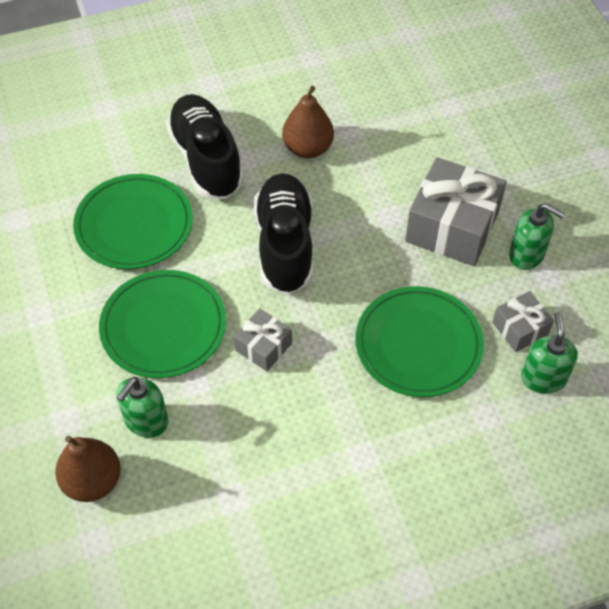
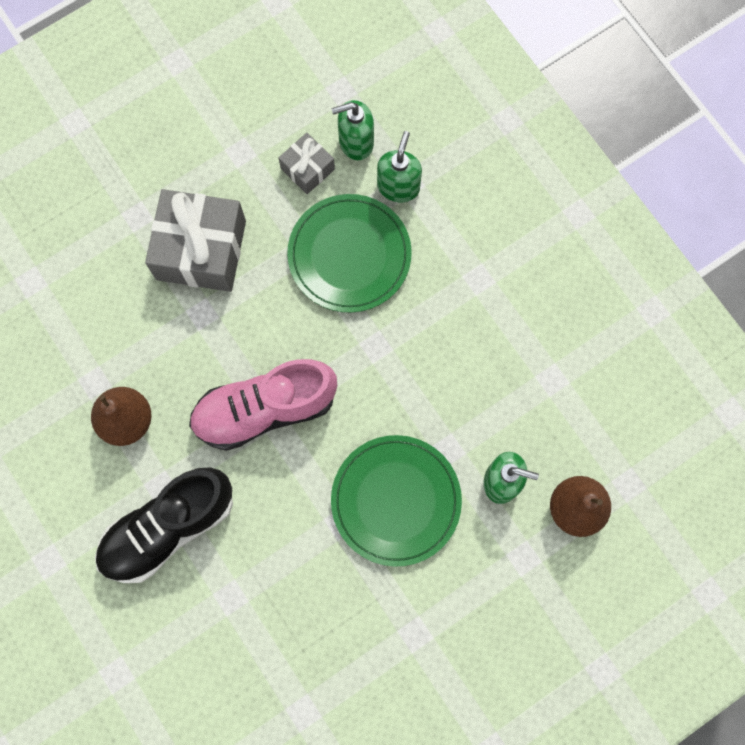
camera: 105 degrees left, 20 degrees up
green plate [73,174,193,269] -> none
grey gift [234,308,292,372] -> none
black shoe [254,173,313,295] -> pink shoe [189,359,337,451]
green soap dispenser [509,203,565,270] -> green soap dispenser moved to [377,131,422,202]

